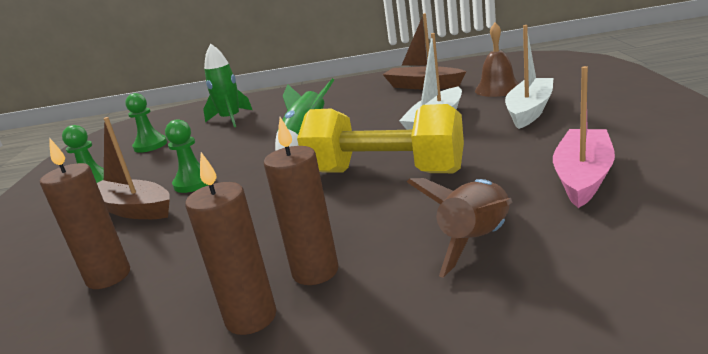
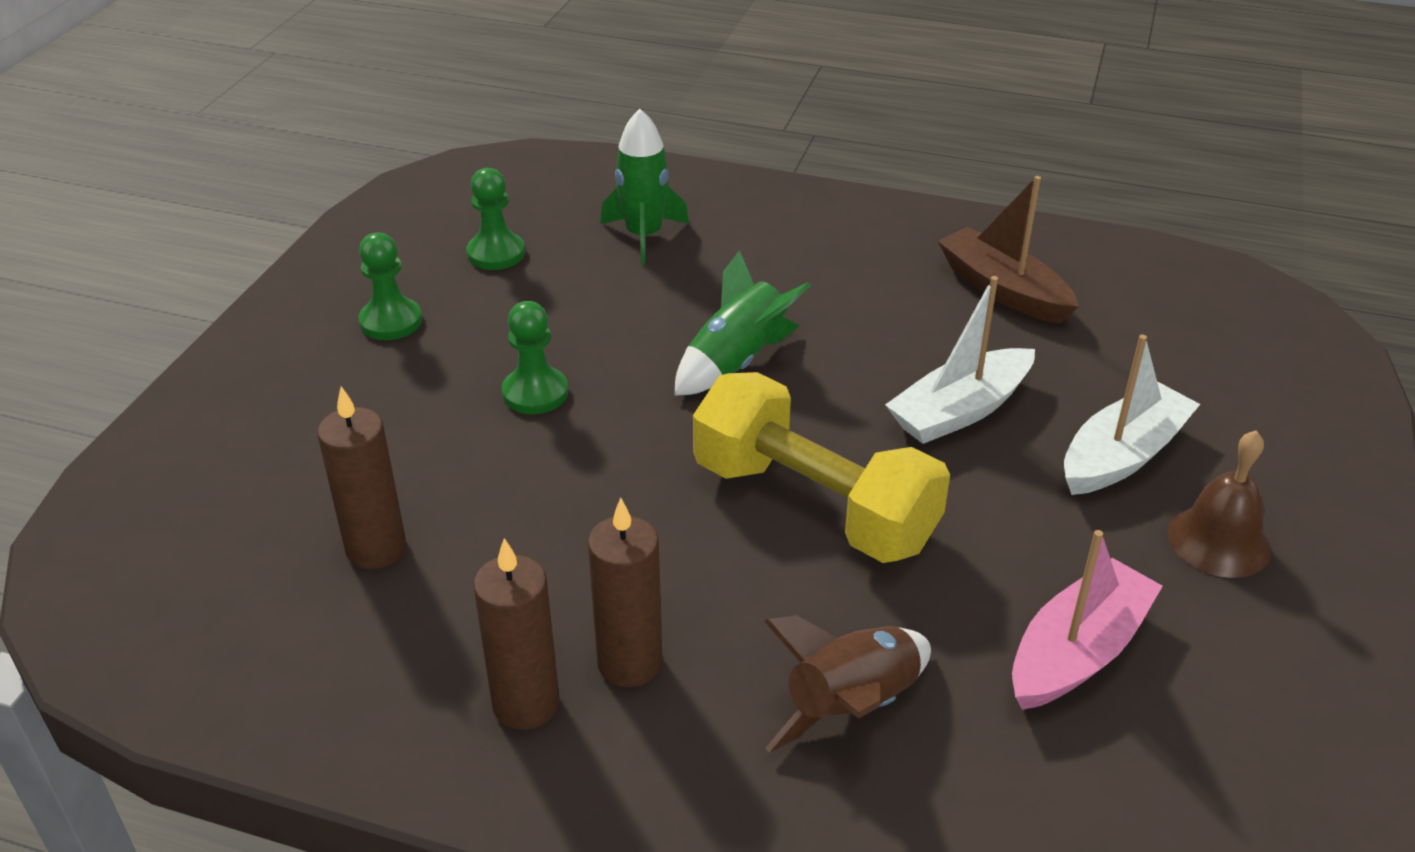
camera: 15 degrees right, 15 degrees up
brown boat [97,117,170,219] -> none
brown bell [475,23,519,97] -> brown bell moved to [1167,430,1272,578]

